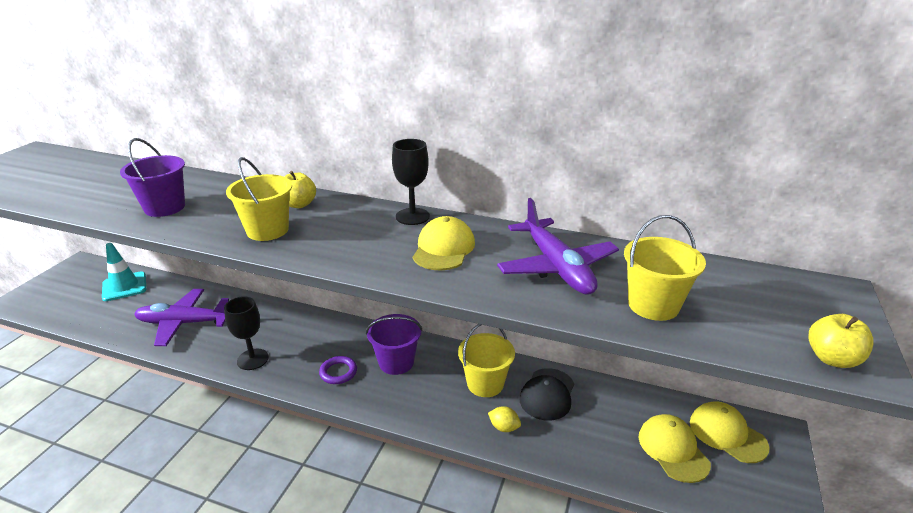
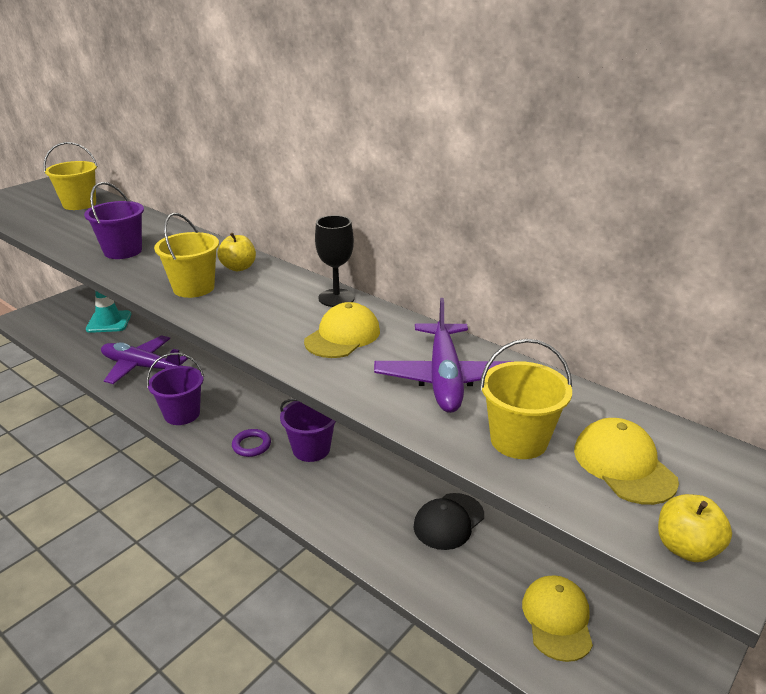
camera: 20 degrees right, 0 degrees up
black goblet [224,296,269,370] -> purple bucket [146,353,204,425]
yellow bucket [458,324,515,397] -> yellow bucket moved to [43,142,98,210]
yellow lemon [488,406,521,432] -> none
yellow cap [690,401,769,463] -> yellow cap moved to [574,418,679,505]

